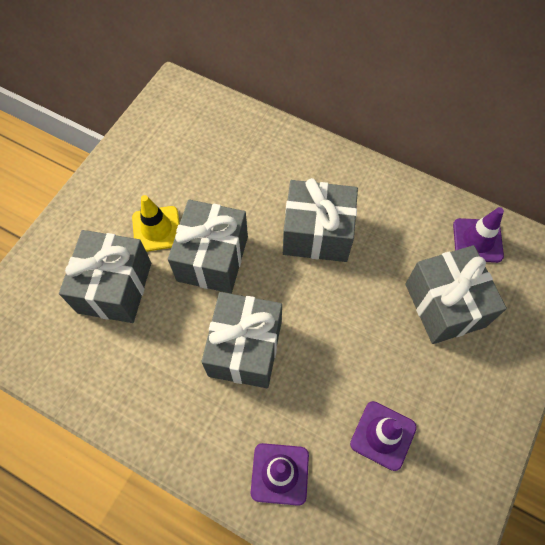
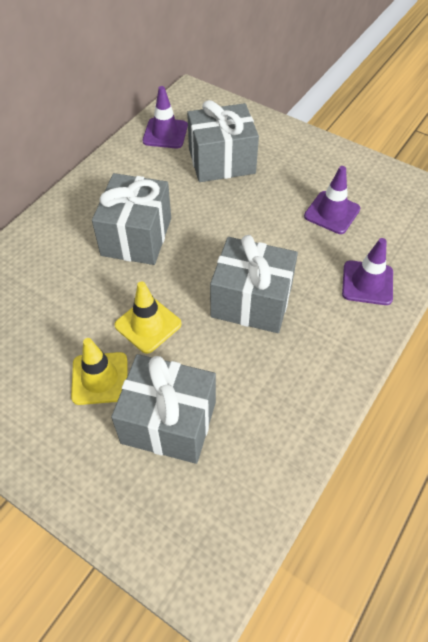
camera: 85 degrees left, 10 degrees down
grey gift [168,199,248,293] -> yellow traffic cone [114,281,182,354]

